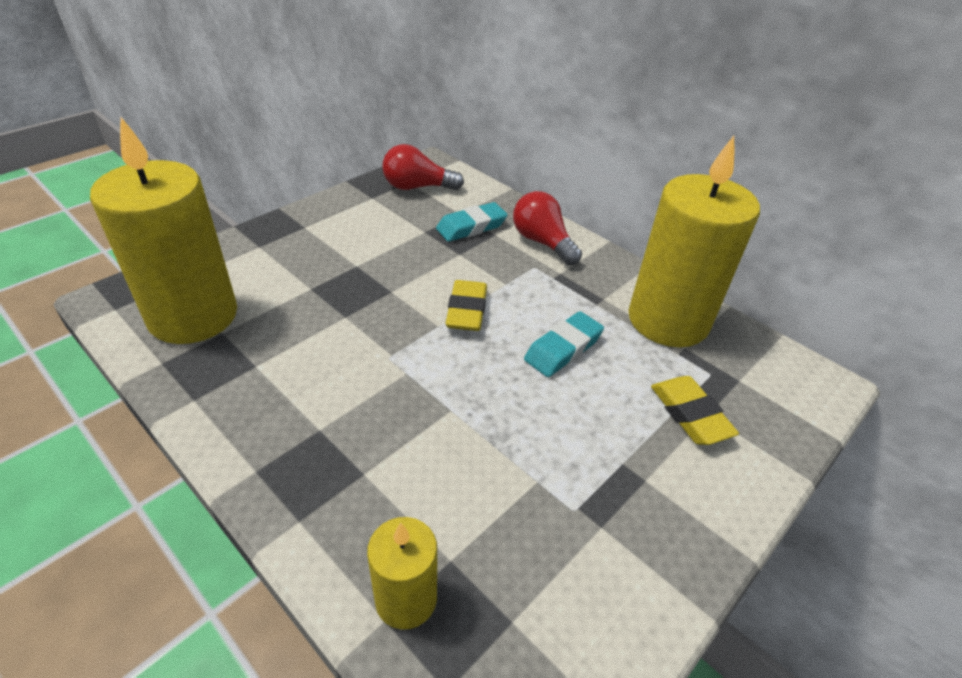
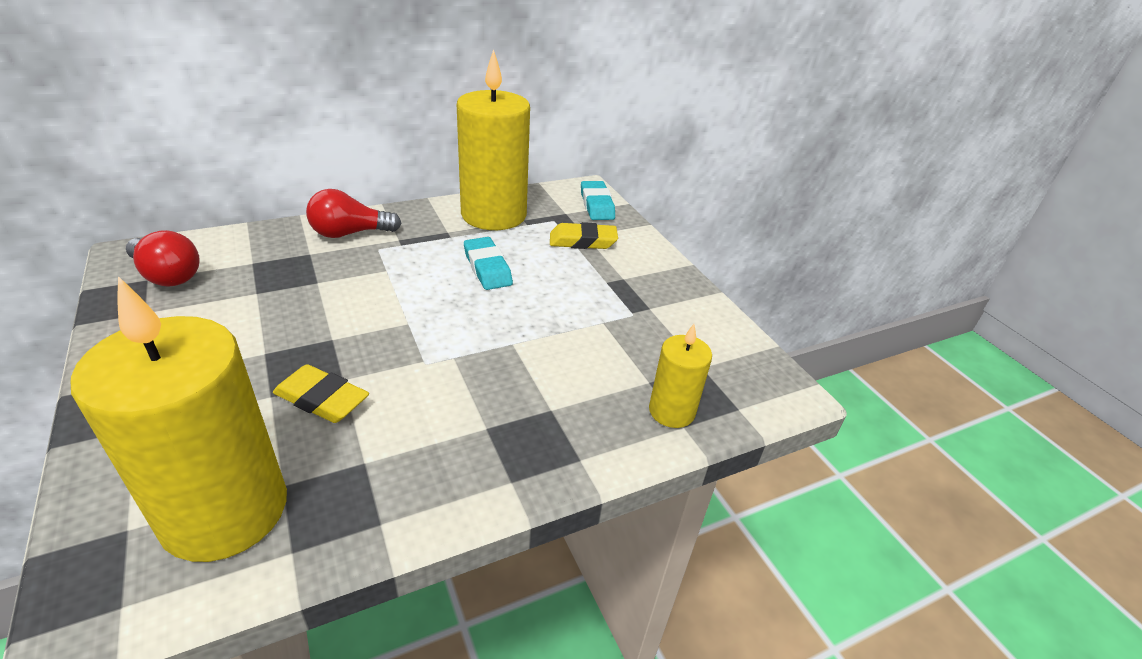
camera: 70 degrees left, 5 degrees down
red light bulb [382,144,464,190] -> red light bulb turned 75 degrees counterclockwise [126,230,200,287]
turquoise eraser [436,202,508,242] -> turquoise eraser moved to [581,181,615,220]
yellow eraser [445,280,487,331] -> yellow eraser moved to [273,364,369,423]

